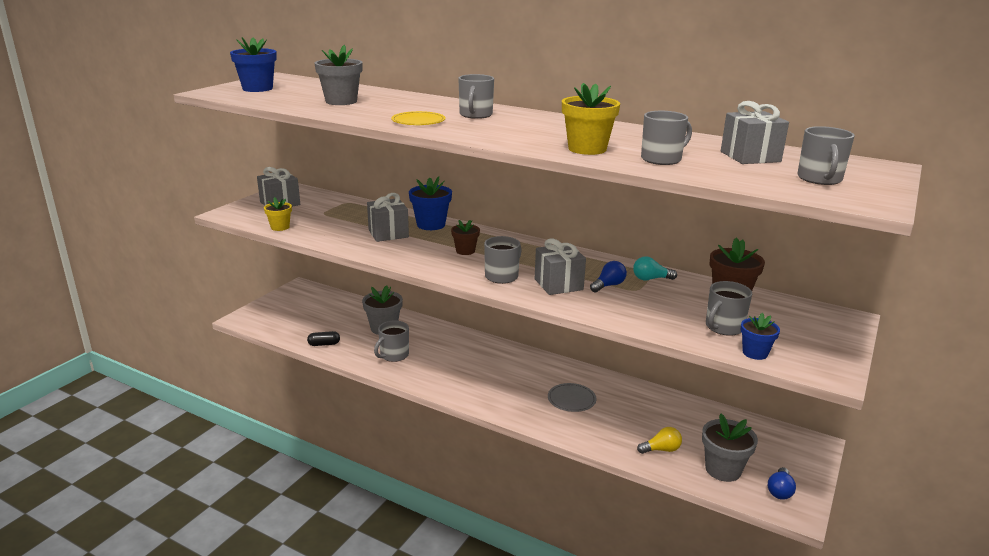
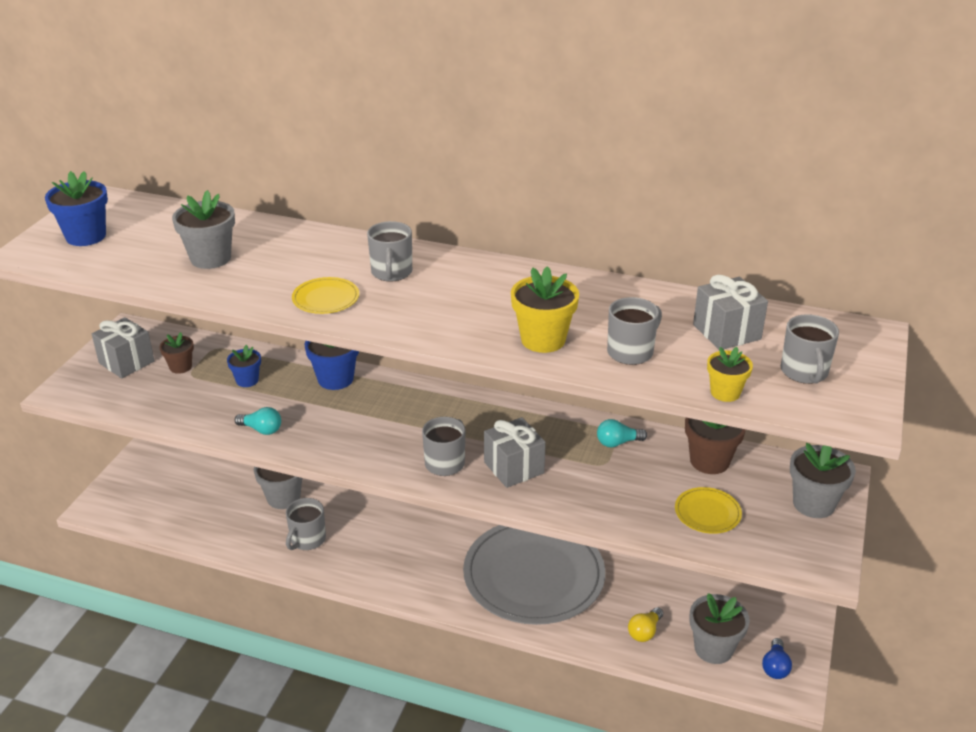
camera: 10 degrees left, 10 degrees up
yellow flower pot [264,197,292,231] -> yellow flower pot moved to [707,347,753,402]
black capsule [307,331,340,346] -> none
grey gift [367,193,409,242] -> none
brown flower pot [451,220,480,255] -> brown flower pot moved to [159,332,194,374]
grey plate [548,383,596,412] -> grey plate [463,525,605,625], size x2.47
blue light bulb [590,261,627,292] -> none
yellow light bulb [637,427,682,454] -> yellow light bulb turned 150 degrees clockwise [628,607,663,642]
grey mug [706,281,752,336] -> yellow plate [675,487,742,534]
blue flower pot [741,313,780,360] -> blue flower pot moved to [227,345,261,387]
none -> turquoise light bulb [235,407,281,435]
none -> grey flower pot [790,443,856,518]

